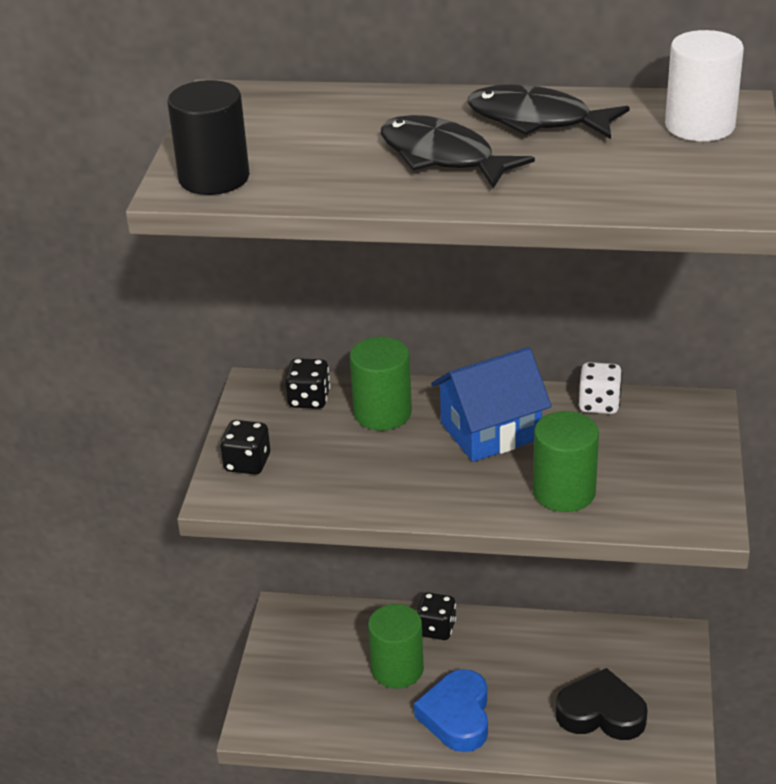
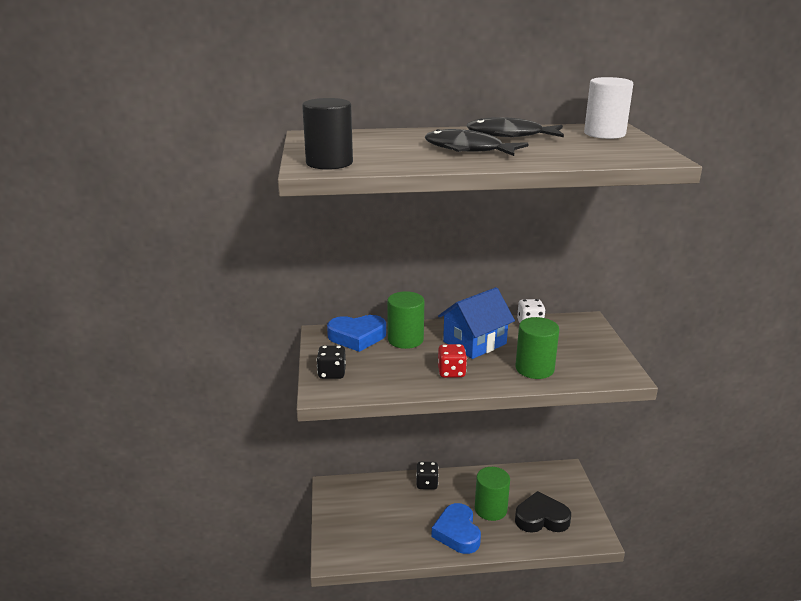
camera: 15 degrees left, 10 degrees down
black dice [285,358,330,409] -> blue heart [327,315,386,352]
green cylinder [368,604,424,689] -> green cylinder moved to [475,467,510,521]
none -> red dice [438,344,467,378]

